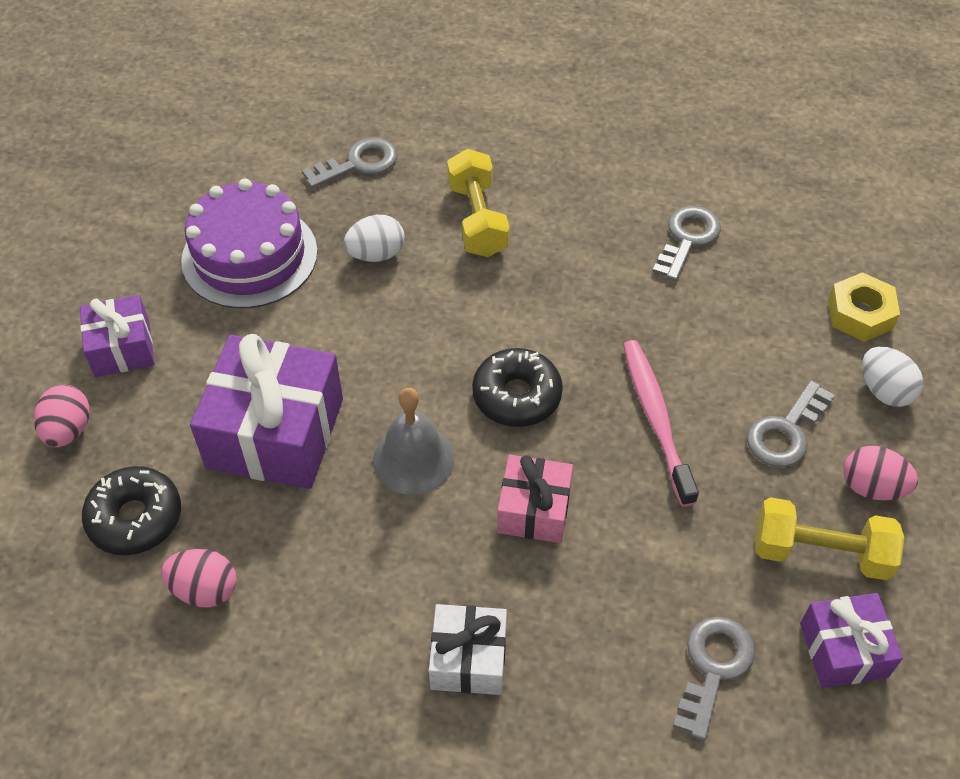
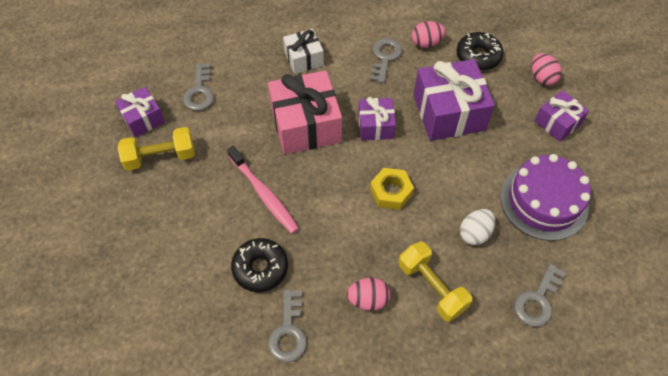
camera: 155 degrees right, 5 degrees up
grey bell [373,388,455,495] -> purple gift [358,97,396,141]
black donut [472,348,563,427] -> black donut moved to [231,238,288,292]
pink gift [497,455,573,543] -> pink gift [268,70,342,155], size x1.78
grey key [747,380,835,467] -> grey key moved to [370,38,402,83]
yellow nut [828,272,900,342] -> yellow nut moved to [370,168,414,210]
pink egg [843,446,918,501] -> pink egg moved to [347,278,390,311]
white egg [862,347,924,407] -> none

